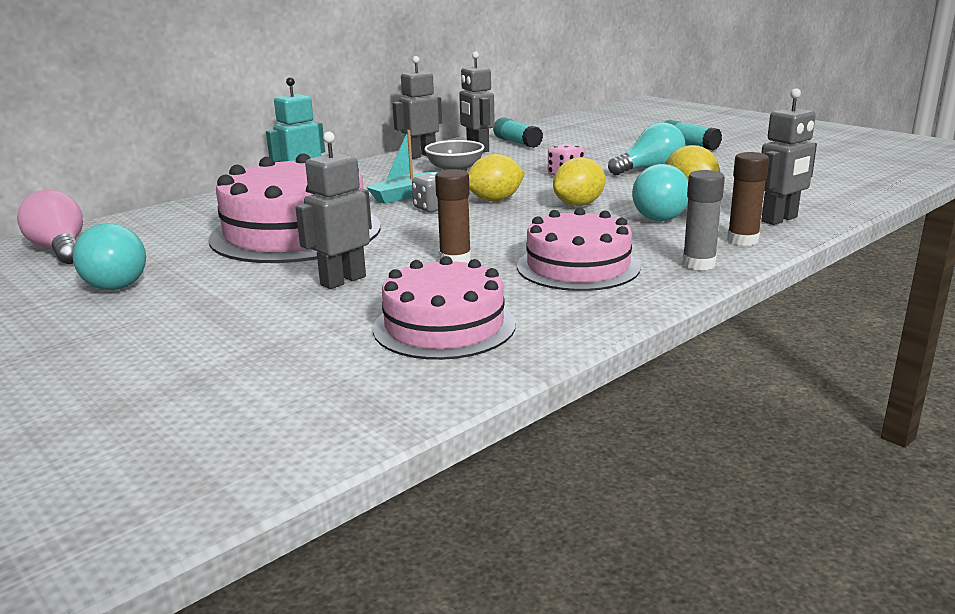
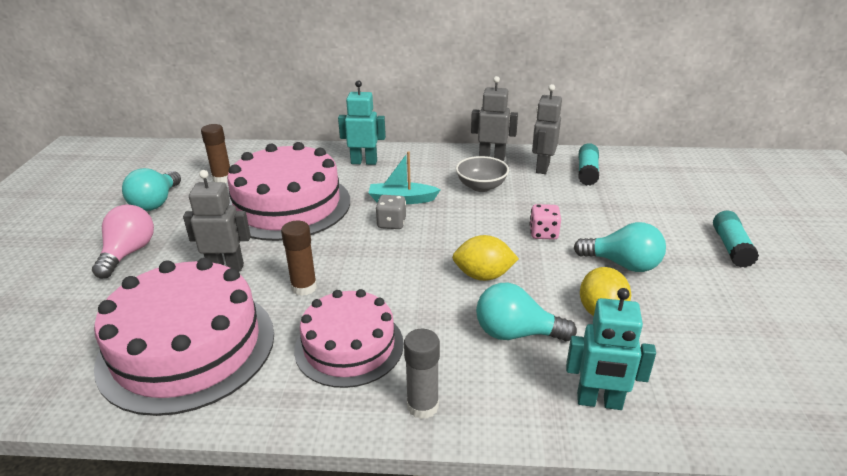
camera: 45 degrees right, 10 degrees up
pink light bulb [17,190,83,264] -> pink light bulb moved to [92,205,154,278]
pink cake [373,256,516,360] -> pink cake [94,258,274,416], size x1.57
yellow lemon [468,154,525,201] -> none
brown glue stick [727,152,769,246] -> brown glue stick moved to [201,124,230,183]
grey robot [761,88,817,225] -> turquoise robot [566,288,656,410]

